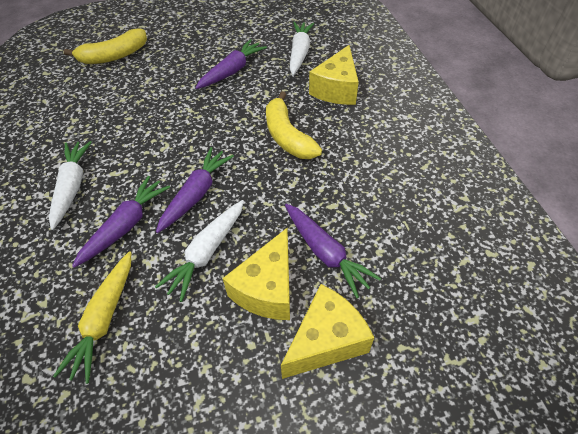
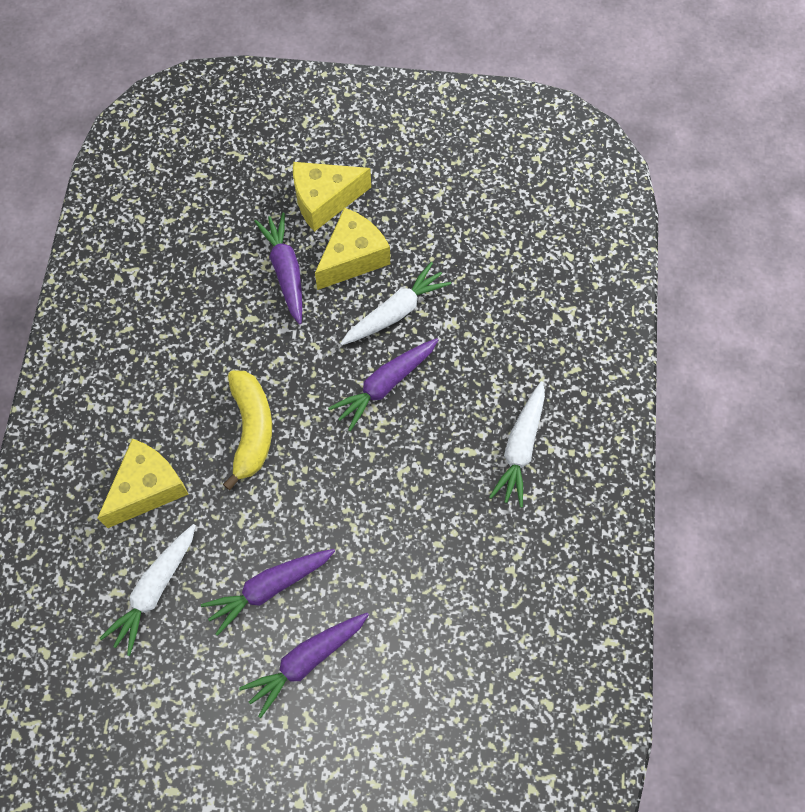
camera: 160 degrees left, 15 degrees up
yellow carrot [53,251,131,384] -> none
yellow banana [64,28,147,64] -> none
purple carrot [72,176,170,268] -> purple carrot moved to [239,613,369,718]

